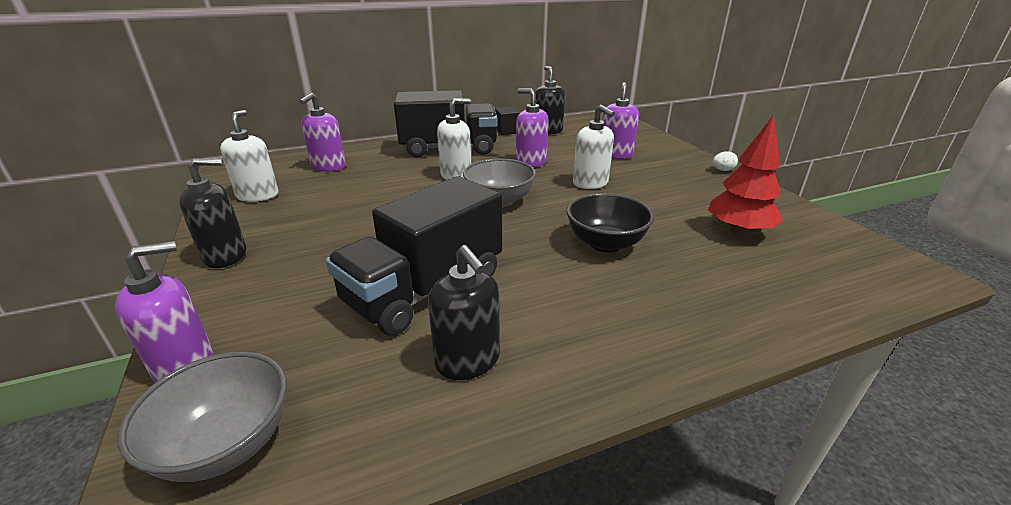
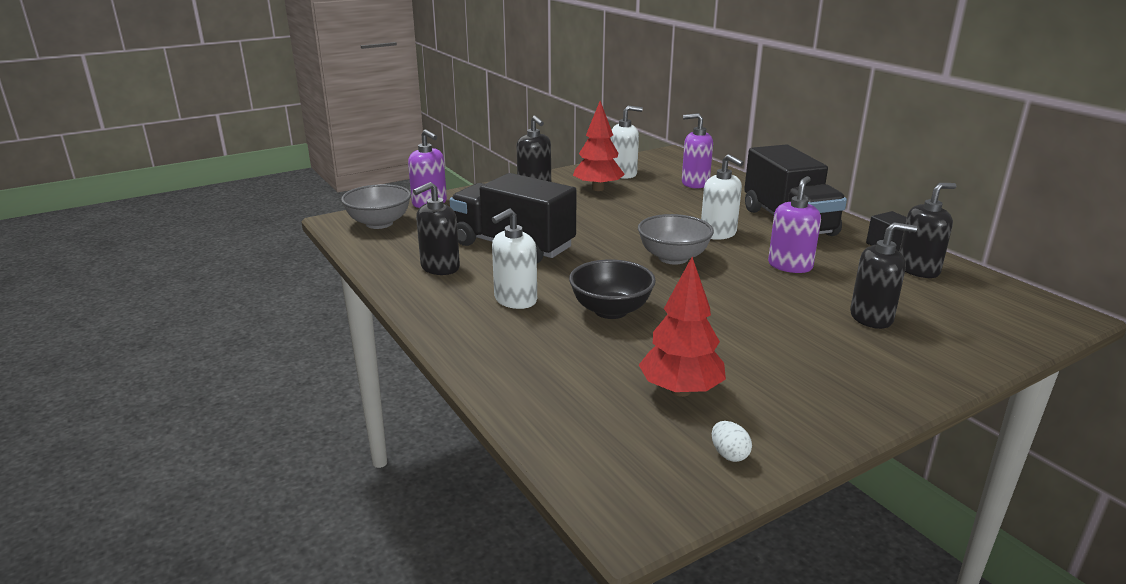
camera: 80 degrees right, 5 degrees down
white soap dispenser [573,105,615,189] -> white soap dispenser moved to [492,209,537,309]
purple soap dispenser [602,82,639,159] -> black soap dispenser [850,222,917,329]
white egg [712,151,738,171] -> white egg moved to [712,421,752,462]
none -> red tree [573,101,625,191]

